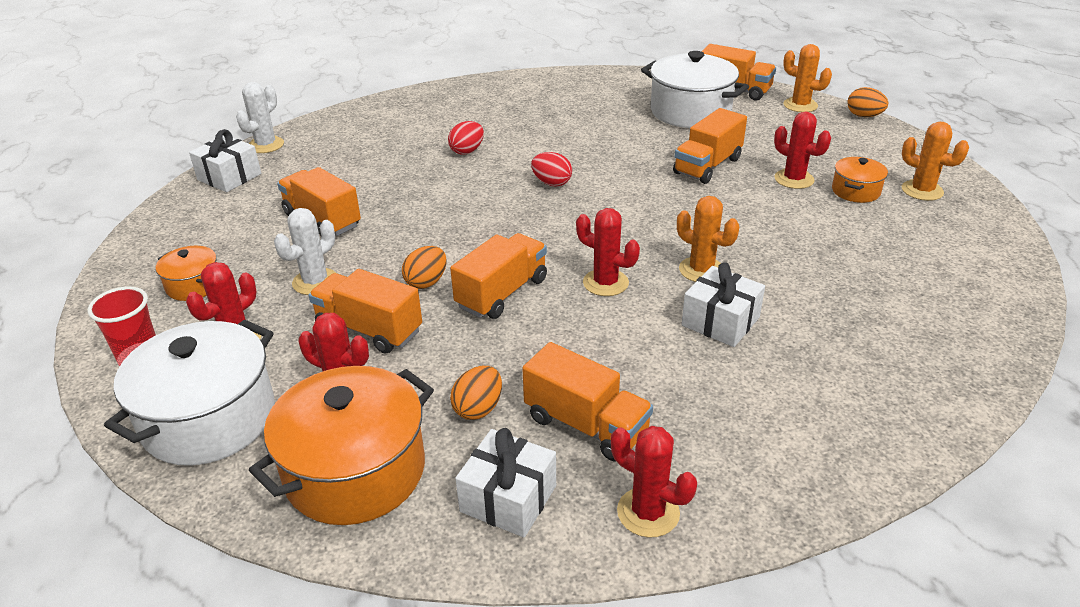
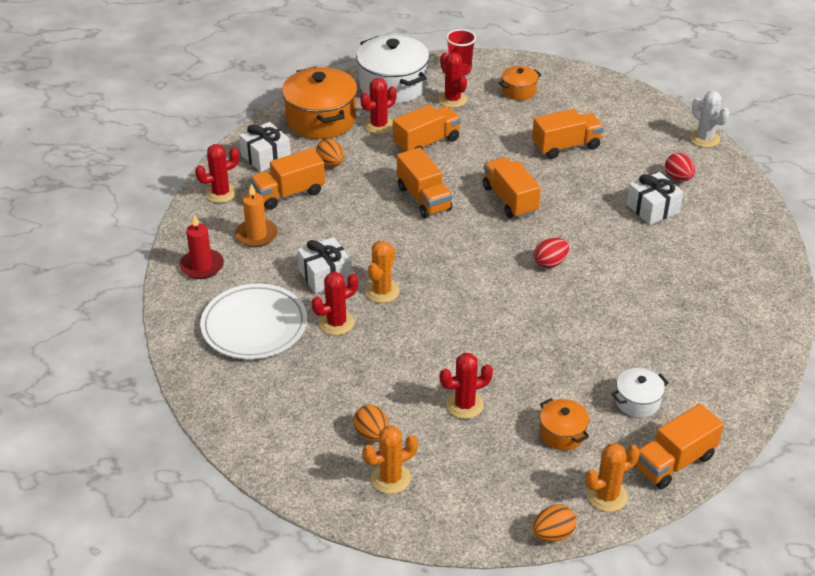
camera: 115 degrees right, 5 degrees up
white gift [189,129,261,192] -> white gift moved to [626,172,683,225]
white cactus [274,208,336,295] -> none
orange egg [402,246,447,289] -> orange egg moved to [354,405,389,442]
red egg [448,121,484,154] -> red egg moved to [665,153,695,181]
red cactus [576,208,640,296] -> red cactus moved to [312,272,358,335]
white pot [641,51,749,128] -> white pot [611,368,669,418], size x0.50
orange truck [673,108,747,184] -> orange truck moved to [483,157,541,218]
orange cactus [677,196,739,282] -> orange cactus turned 45 degrees counterclockwise [365,241,400,303]
orange pot [832,157,888,203] -> orange pot moved to [540,398,589,450]
none -> red candle [180,214,224,279]
none -> white plate [200,284,307,359]
none -> orange candle [235,183,278,247]

